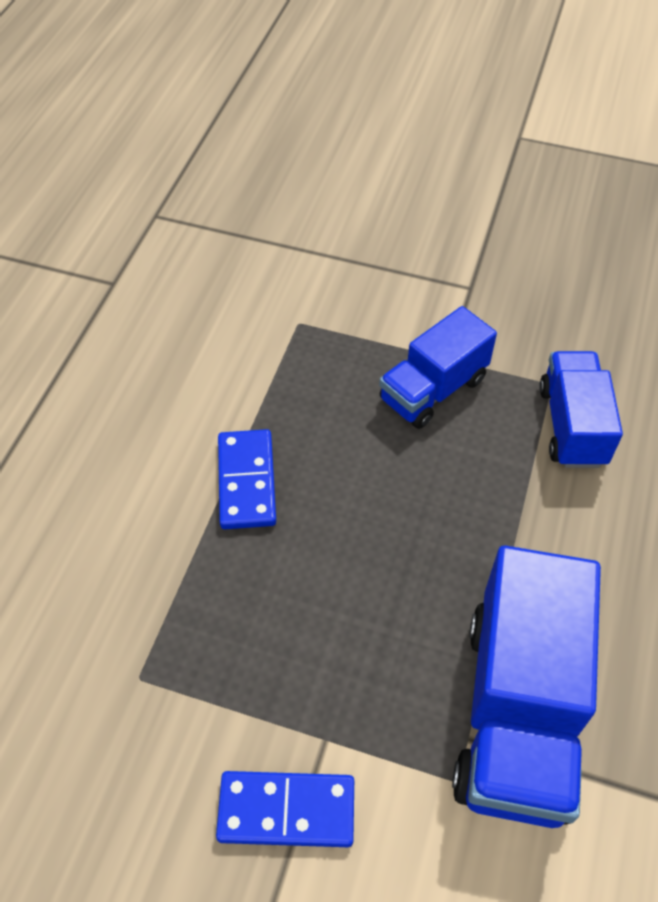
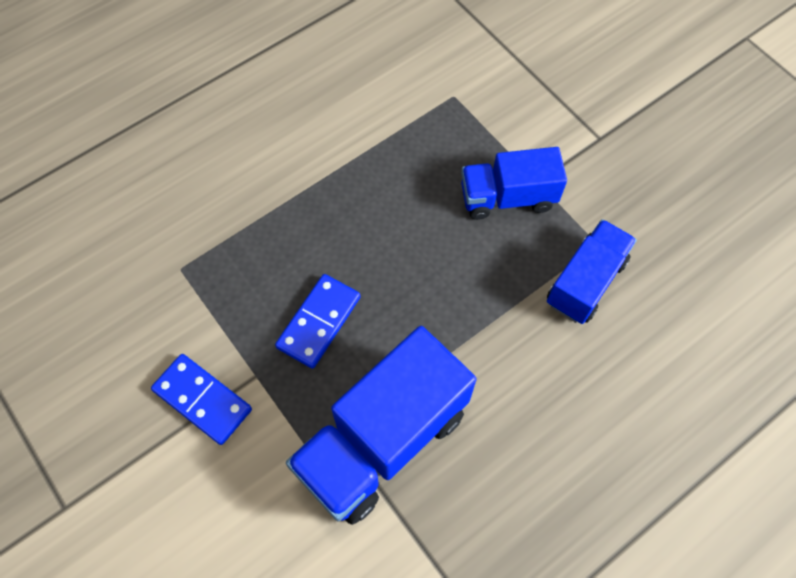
camera: 35 degrees right, 10 degrees up
blue domino [218,429,276,529] -> blue domino moved to [275,274,361,369]

